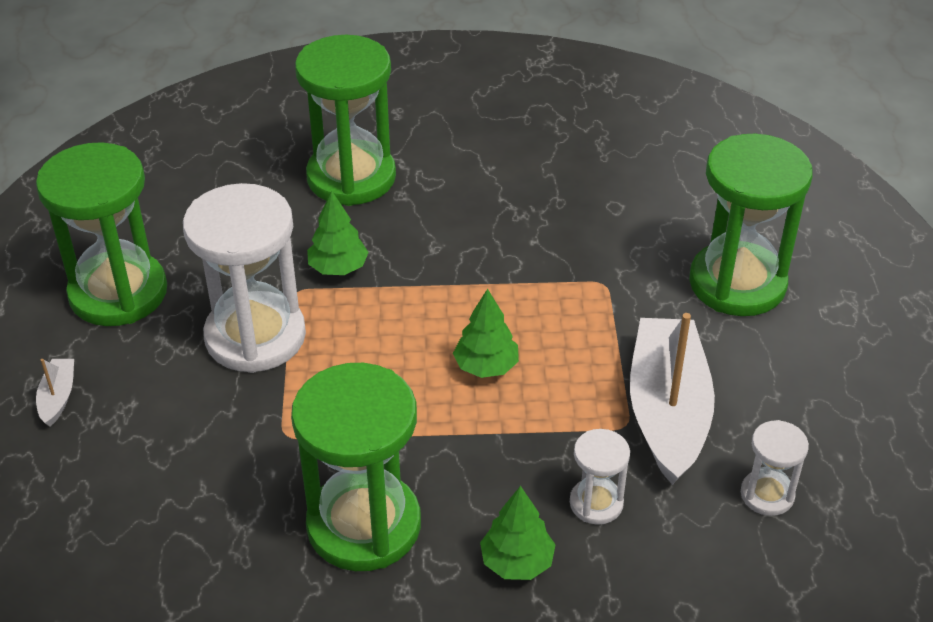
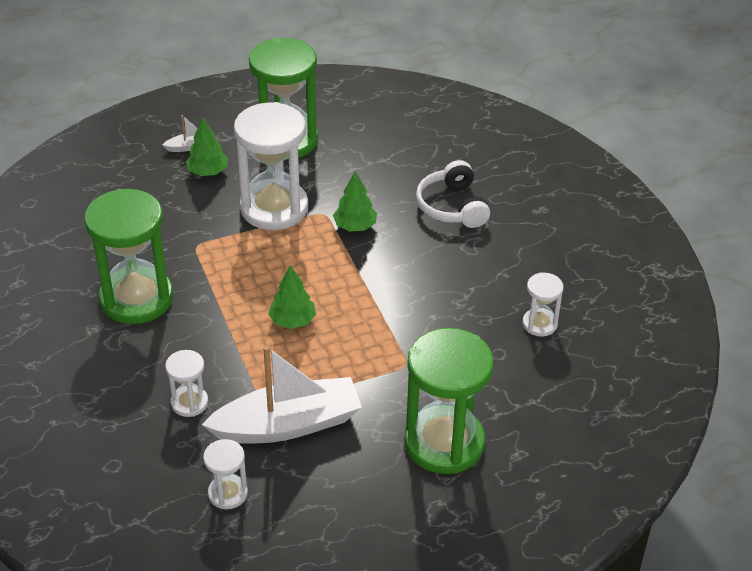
camera: 70 degrees right, 0 degrees up
green hourglass [295,35,396,206] -> white headphones [416,160,490,228]
green tree [480,486,556,580] -> green tree moved to [186,117,228,176]
none -> white hourglass [522,273,564,337]

